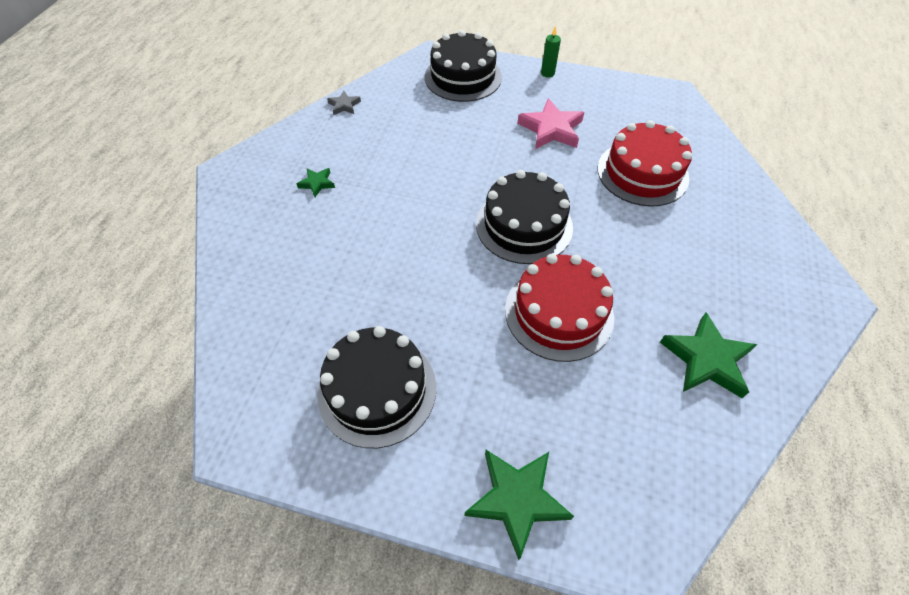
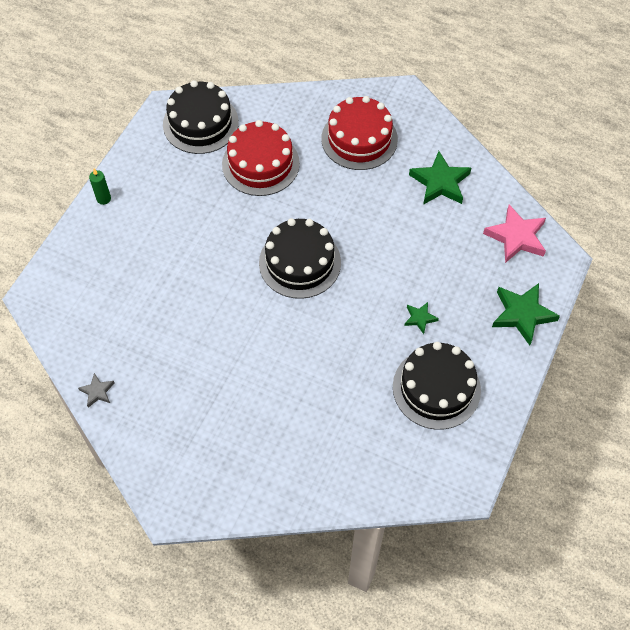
camera: 80 degrees left, 5 degrees up
green star [297,168,335,197] -> green star moved to [404,302,439,334]
black cake [425,30,502,102] -> black cake moved to [163,80,239,154]
red cake [505,254,614,362] -> red cake moved to [321,96,398,170]
pink star [517,98,584,149] -> pink star moved to [483,204,546,263]

